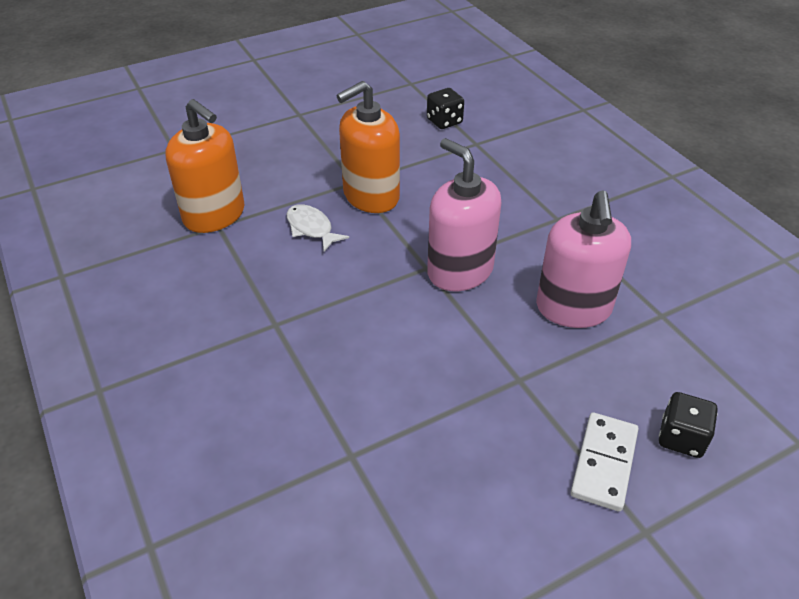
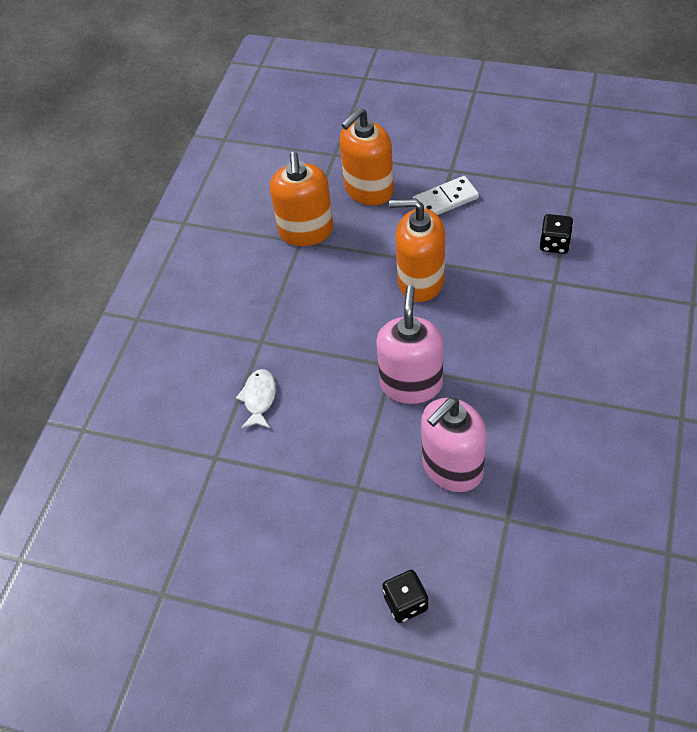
camera: 50 degrees right, 10 degrees up
white fish [287,204,349,251] -> white fish moved to [236,369,276,428]
white domino [570,412,639,512] -> white domino moved to [412,176,479,215]
none -> orange soap dispenser [339,108,394,205]

